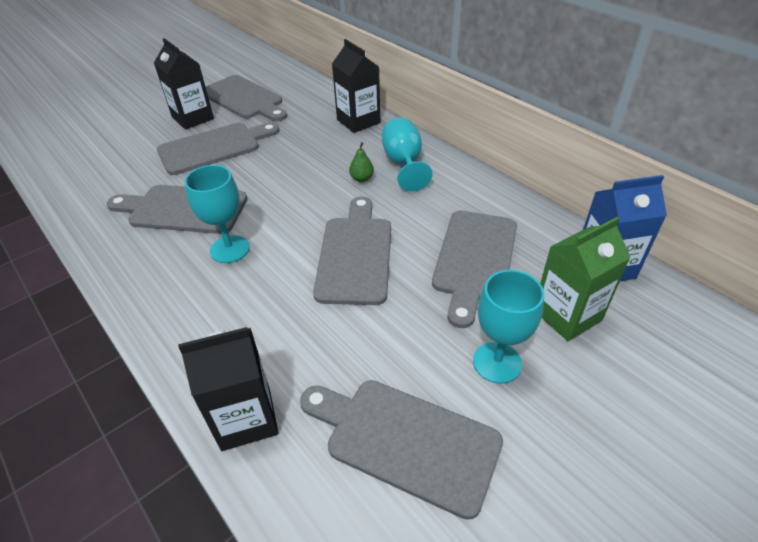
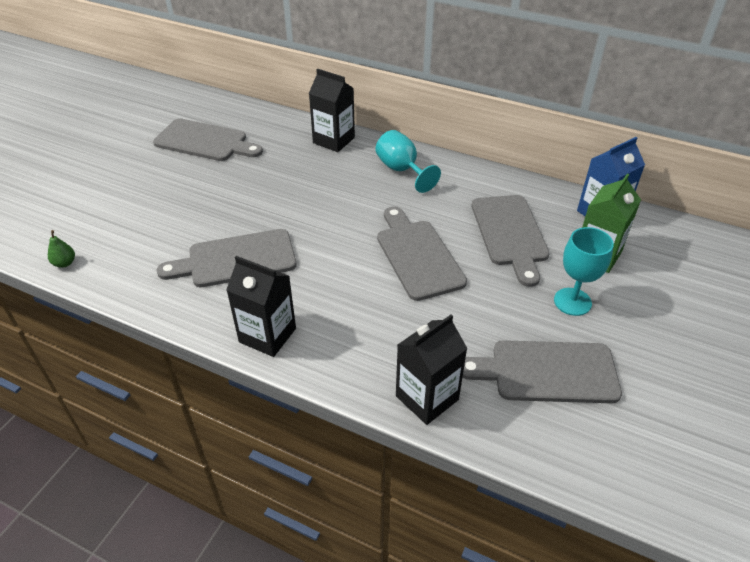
camera: 25 degrees left, 0 degrees up
black carton [154,38,214,130] -> black carton moved to [226,256,296,357]
grey cutting board [157,122,280,175] -> none
turquoise goblet [184,165,250,263] -> none
green pear [349,142,374,182] -> green pear moved to [48,230,75,268]

